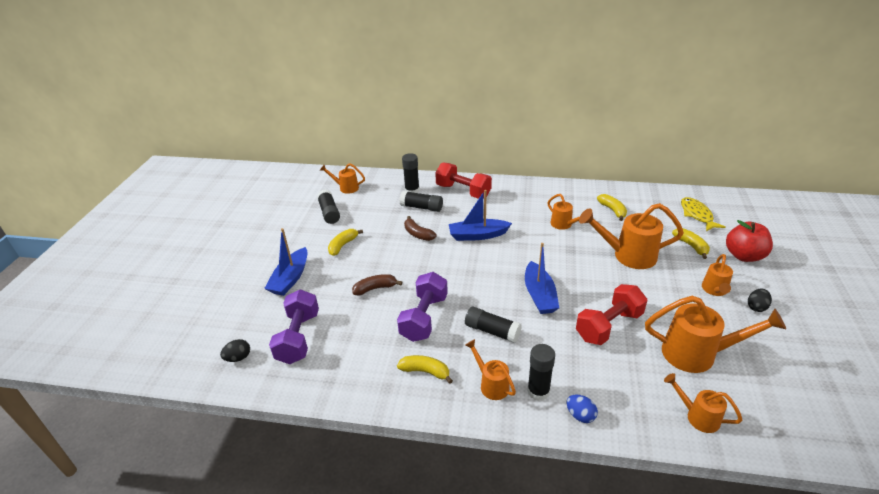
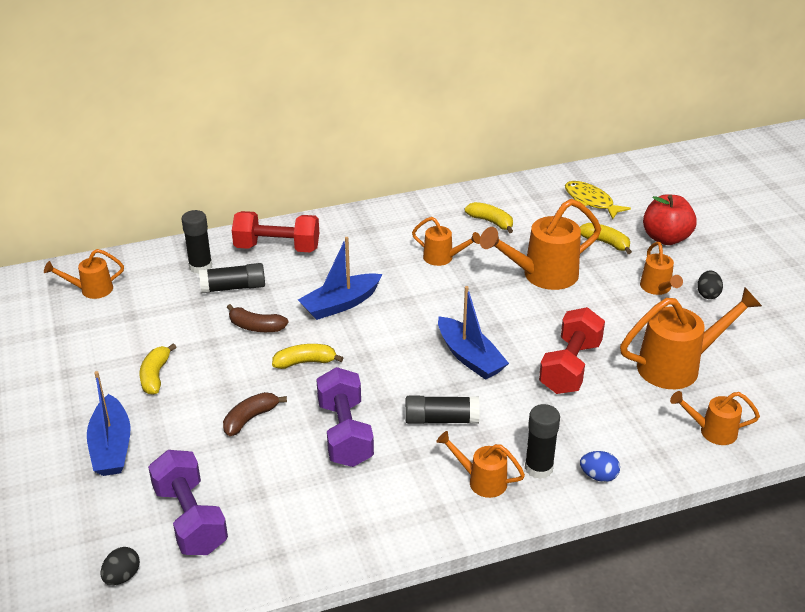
camera: 30 degrees left, 0 degrees up
black glue stick [317,190,340,224] -> none
yellow banana [397,355,453,384] -> yellow banana moved to [272,344,343,369]

